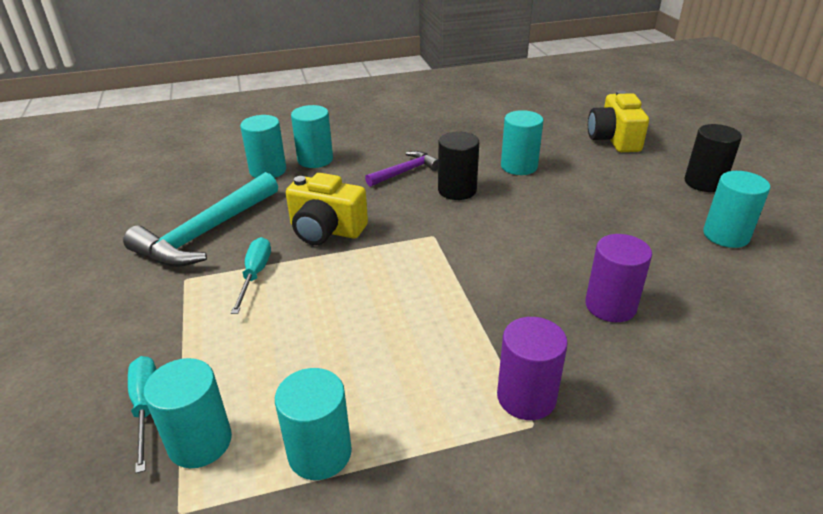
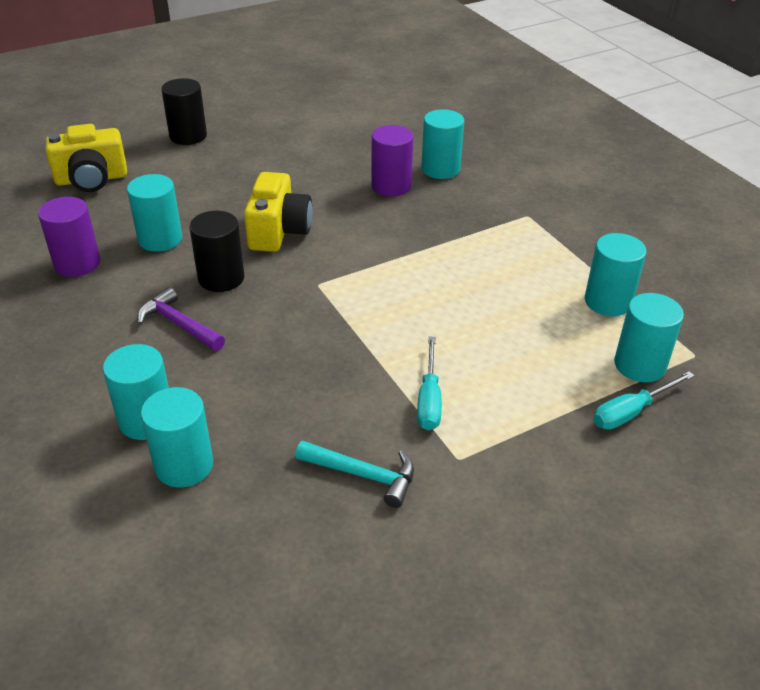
camera: 105 degrees left, 5 degrees up
turquoise hammer [123,172,278,267] -> turquoise hammer [296,441,414,508], size x0.55
turquoise screwdriver [231,237,271,314] -> turquoise screwdriver turned 75 degrees counterclockwise [417,337,442,430]
yellow camera [286,173,368,245] -> yellow camera moved to [244,172,312,252]
purple cylinder [497,317,568,420] -> purple cylinder moved to [38,197,100,277]
turquoise cylinder [703,171,770,248] -> turquoise cylinder moved to [421,109,464,179]

